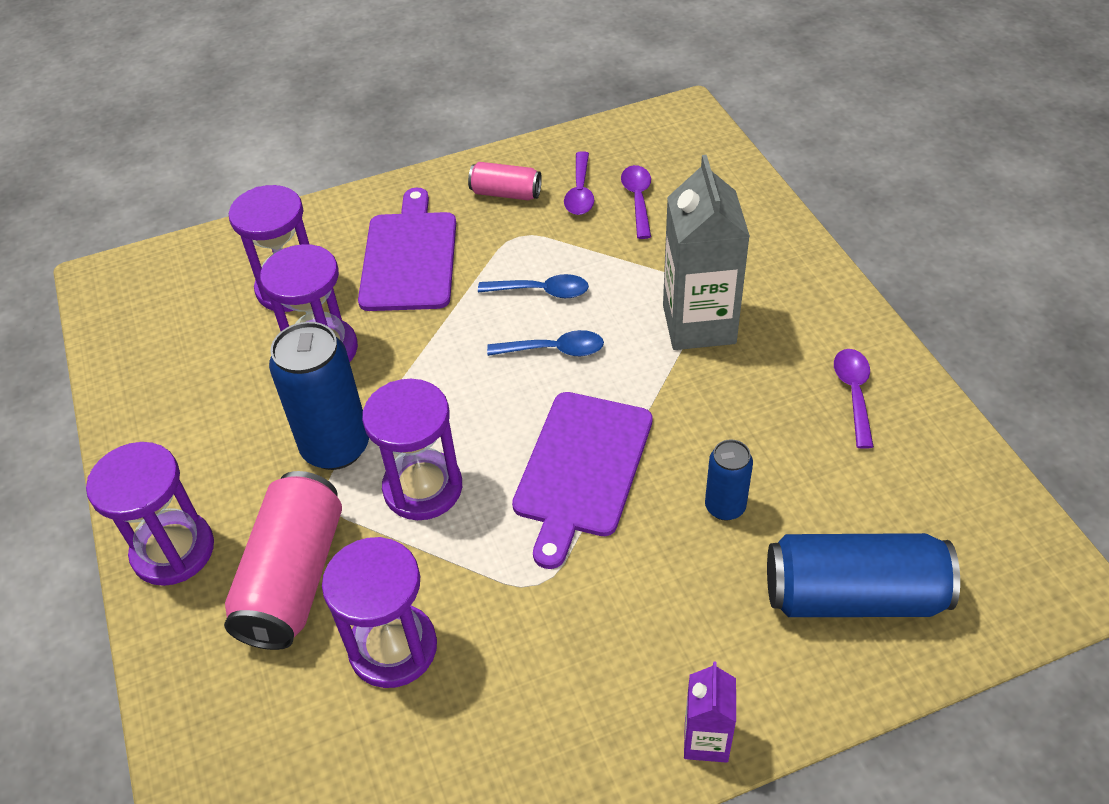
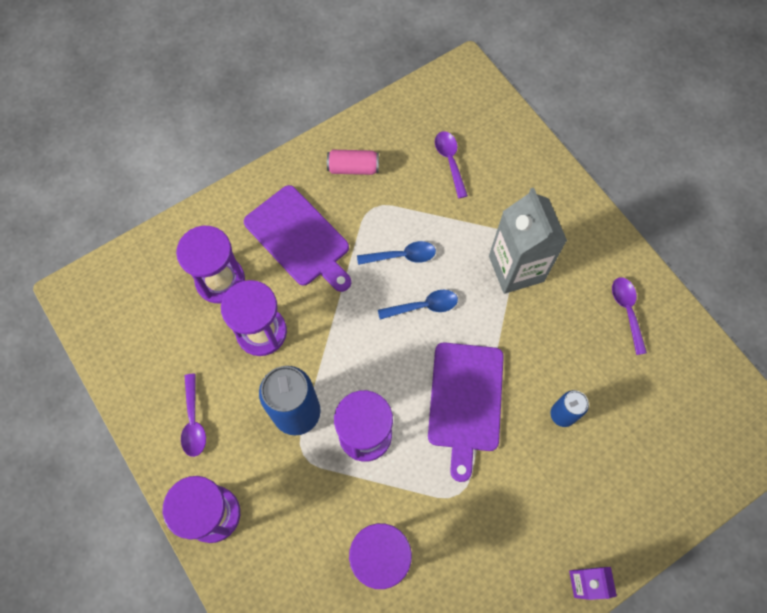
camera: 15 degrees left, 20 degrees up
pink can [224,471,342,650] -> none
purple cutting board [358,188,456,311] -> purple cutting board turned 150 degrees clockwise [244,185,351,292]
purple spoon [564,151,594,215] -> purple spoon moved to [181,374,206,457]
blue can [767,533,960,617] -> none

